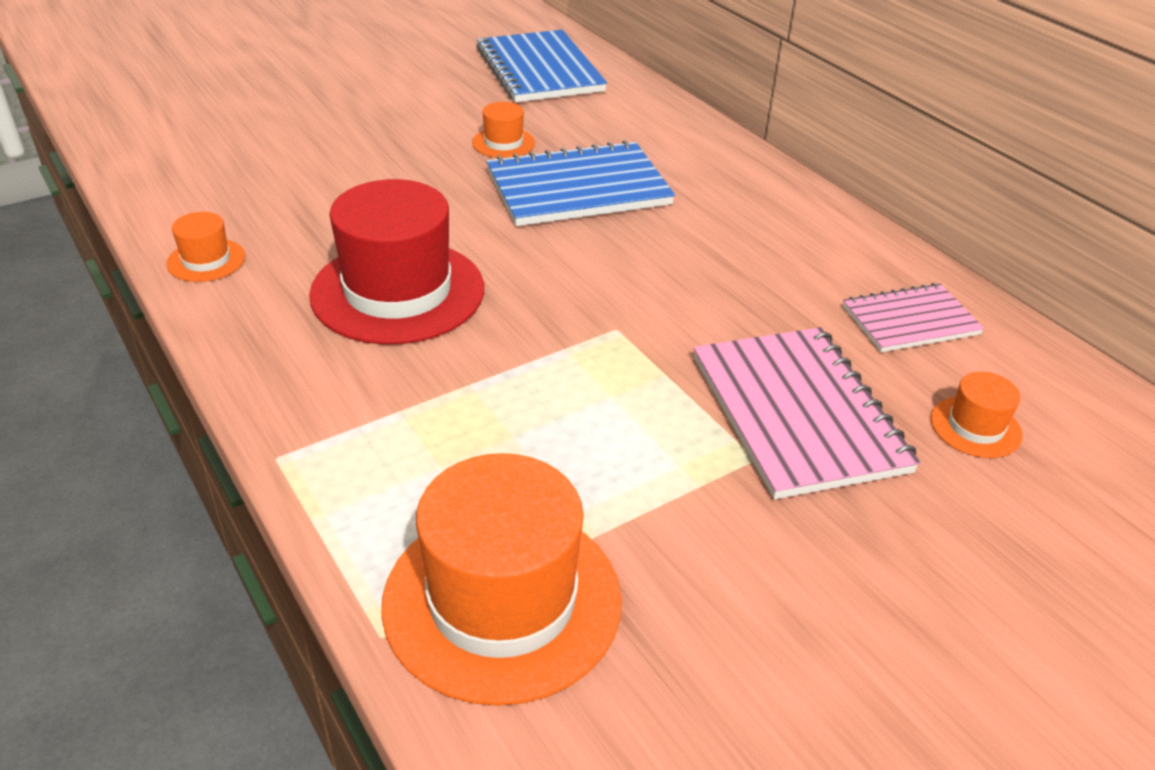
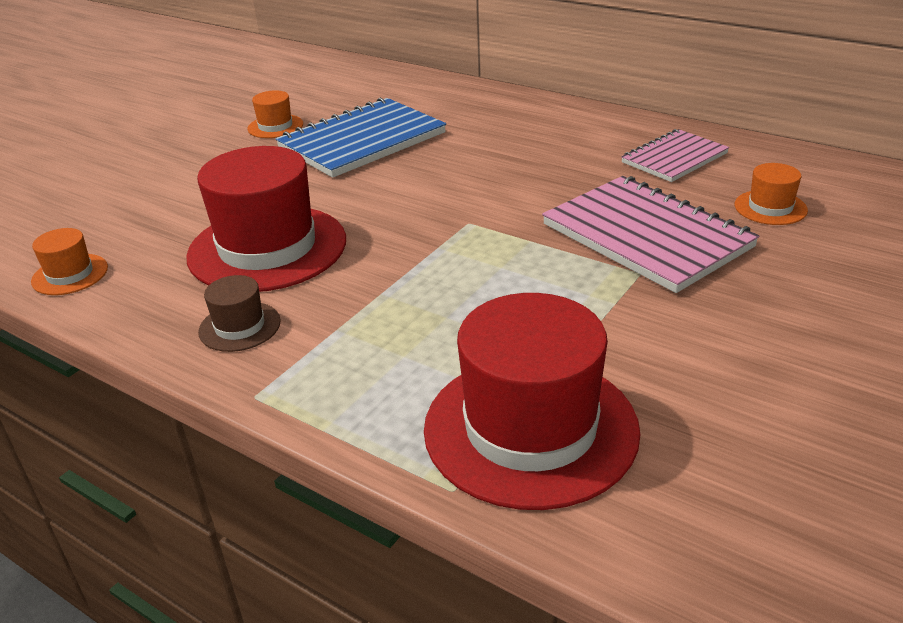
camera: 20 degrees left, 5 degrees down
orange hat [381,453,622,706] -> red hat [424,293,641,510]
blue notebook [476,30,607,102] -> none
none -> brown hat [198,275,281,352]

